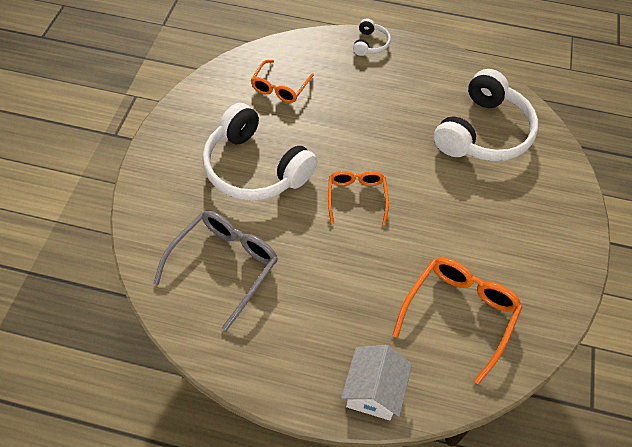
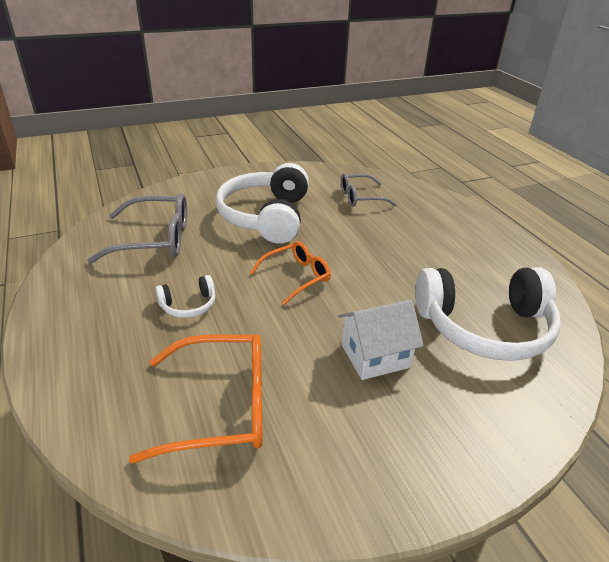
camera: 55 degrees right, 20 degrees down
orange glasses [251,60,314,103] -> grey glasses [341,173,397,207]
white house [341,345,412,421] -> white house moved to [338,300,424,380]
white headphones [353,18,391,56] -> white headphones moved to [155,275,216,318]

